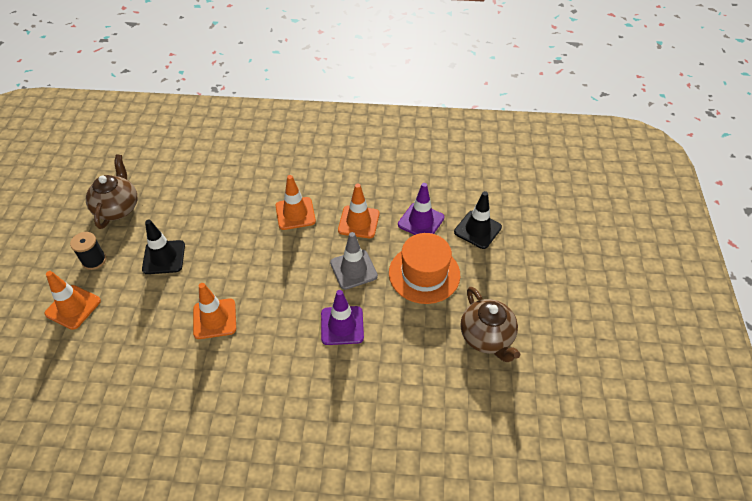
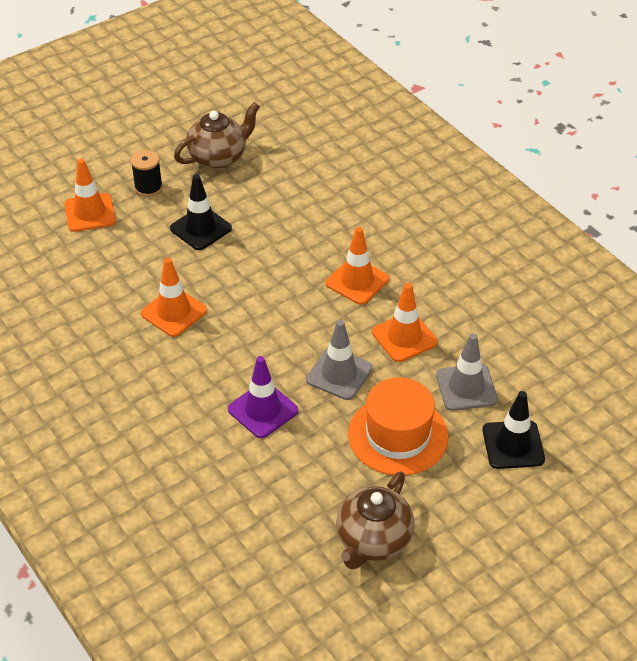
camera: 50 degrees right, 5 degrees down
purple traffic cone [398,183,444,235] -> grey traffic cone [436,333,498,411]

